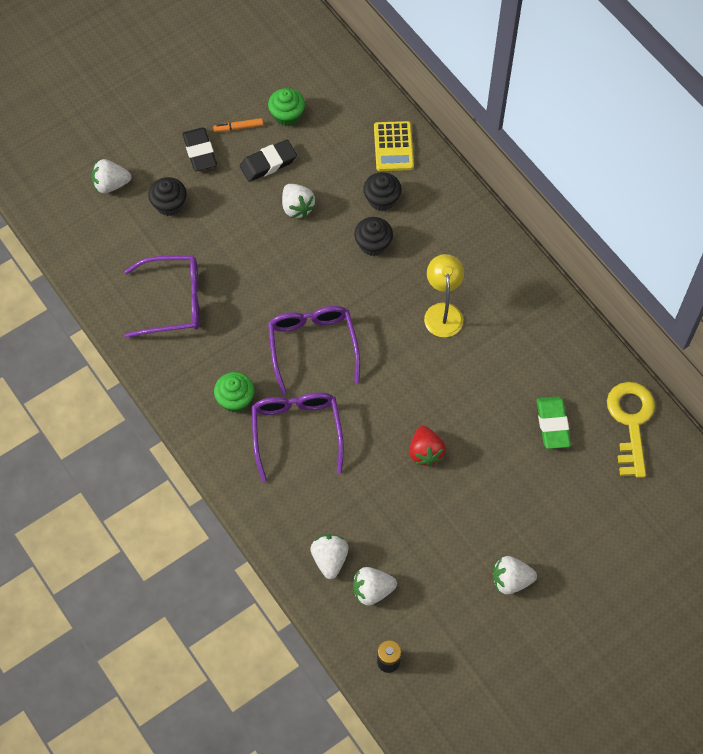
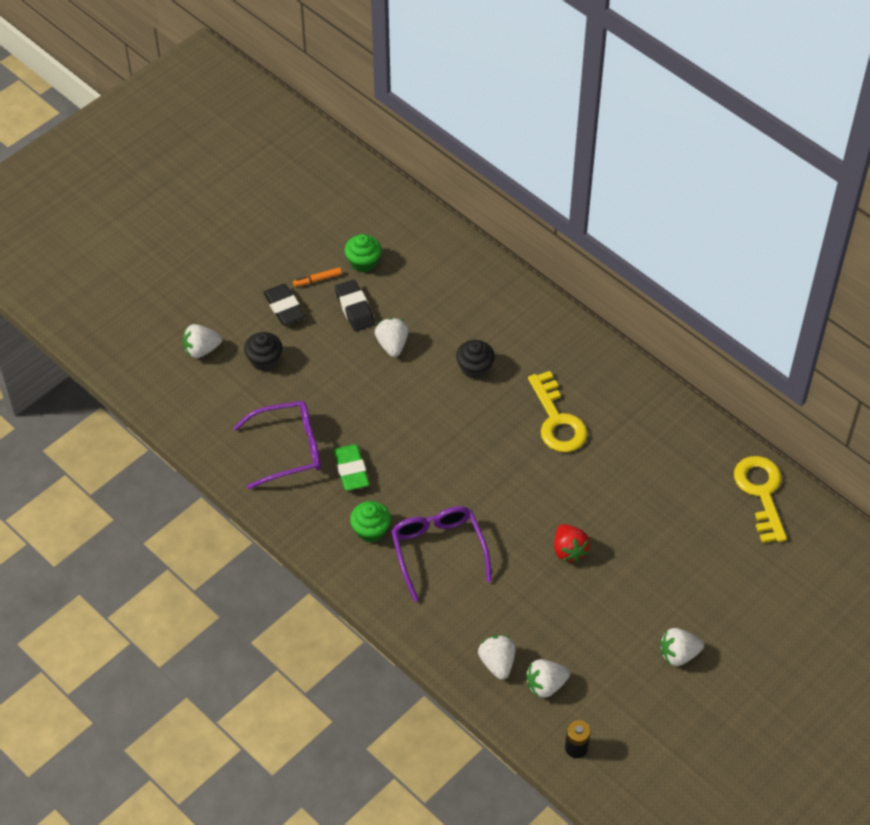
camera: 10 degrees left, 10 degrees down
black eraser [240,140,297,182] -> black eraser turned 75 degrees counterclockwise [335,280,375,331]
purple glasses [268,306,360,395] -> none
white strawberry [282,184,315,218] -> white strawberry turned 150 degrees counterclockwise [375,318,409,357]
black cupcake [363,172,401,211] -> none
yellow calculator [374,121,414,171] -> none
yellow lamp [424,254,464,337] -> yellow key [528,371,587,452]
green eraser [537,396,571,449] -> green eraser moved to [333,444,369,491]

